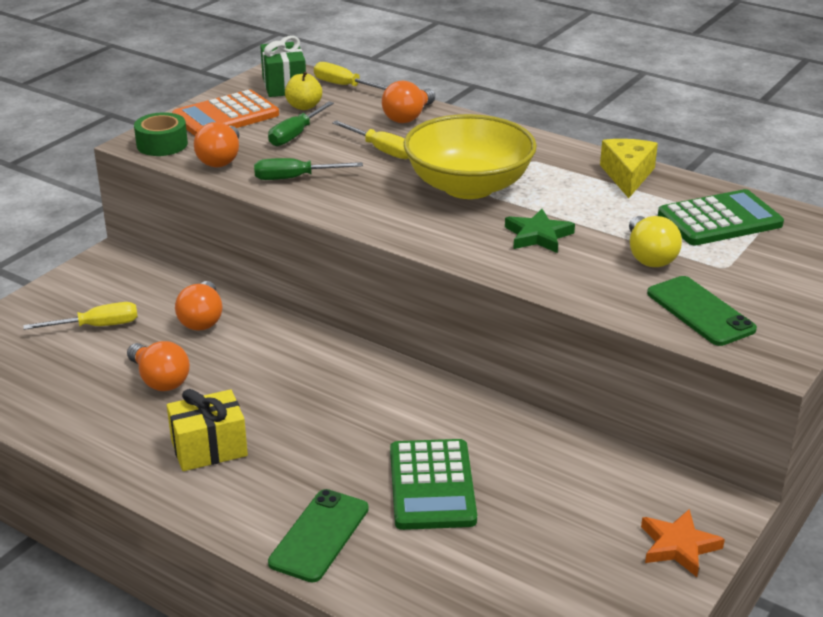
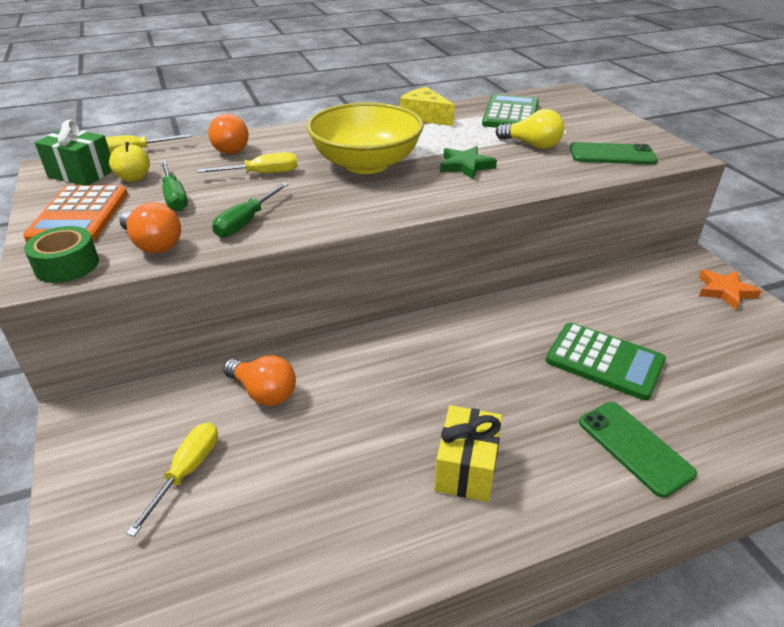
camera: 55 degrees left, 5 degrees up
orange light bulb [127,341,190,391] -> none

